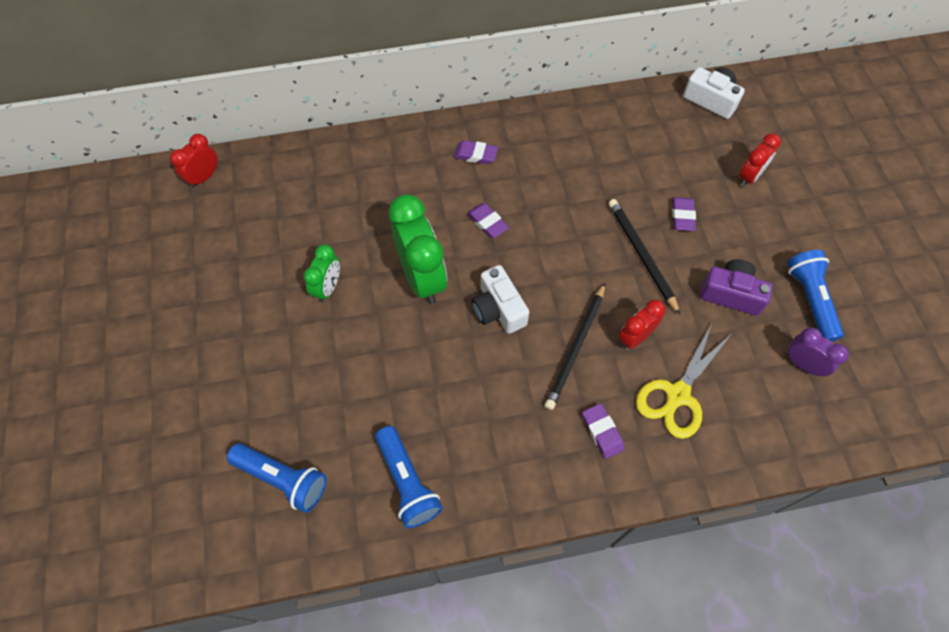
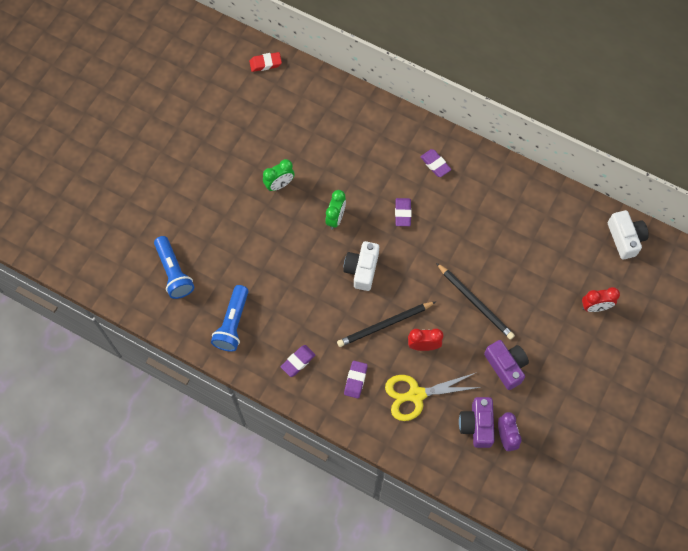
camera: 40 degrees right, 5 degrees up
red clock [170,134,218,188] -> red eraser [249,52,282,72]
green clock [389,194,447,304] -> green clock [325,190,346,230], size x0.55
black pencil [608,199,681,315] -> black pencil turned 120 degrees clockwise [436,263,515,340]
purple eraser [672,197,696,231] -> purple eraser moved to [281,345,315,377]
blue flashlight [787,250,844,342] -> none
none -> purple camera [459,397,495,448]

